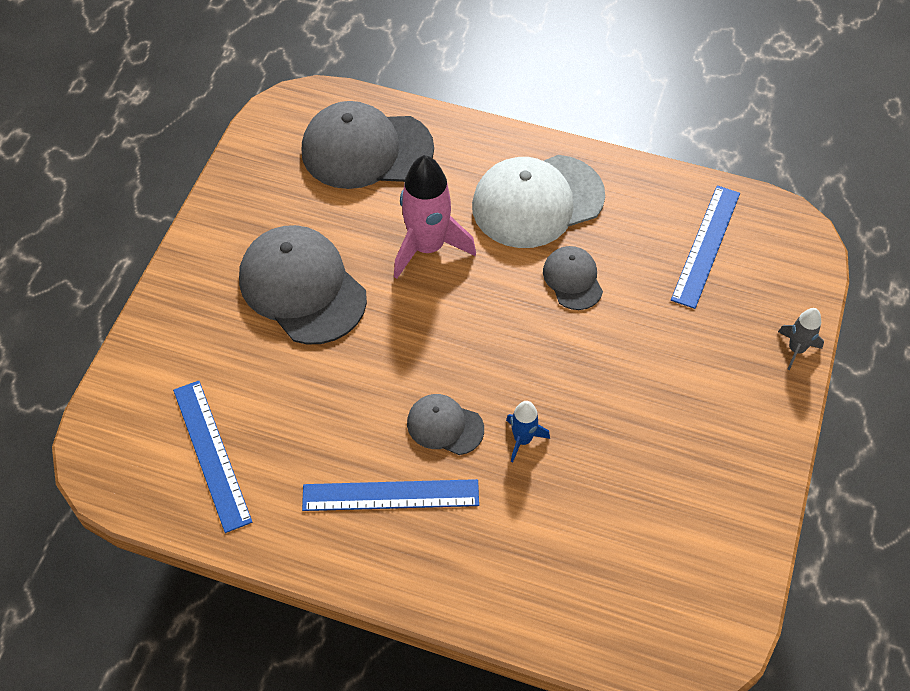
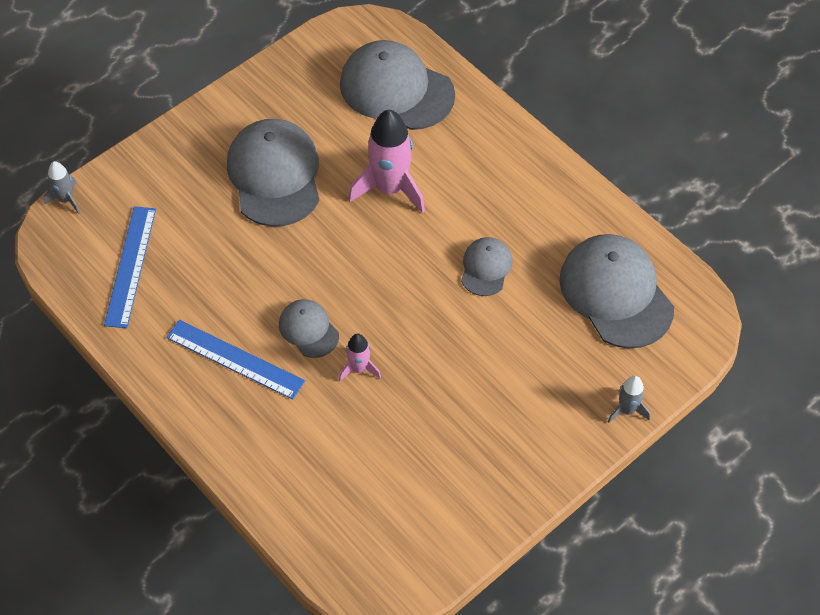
camera: 30 degrees right, 0 degrees up
white cap [472,155,605,248] -> none
blue rocket [506,401,550,462] -> pink rocket [339,334,381,381]
blue ruler [671,185,740,309] -> grey cap [559,234,674,348]
none -> grey rocket [43,161,80,214]

